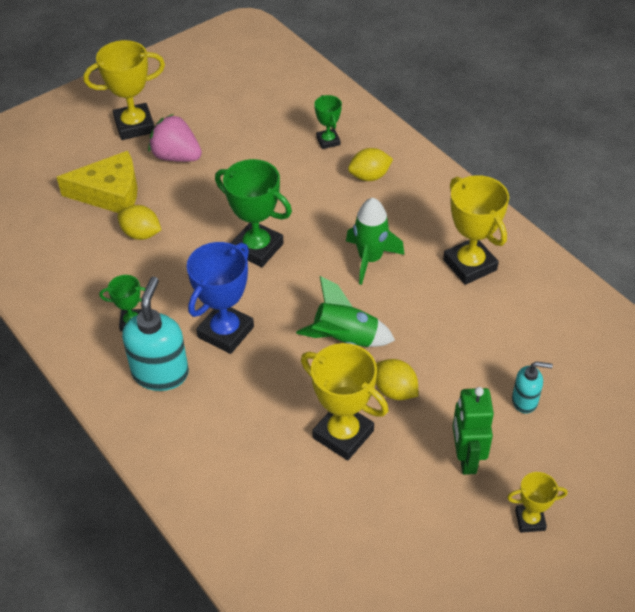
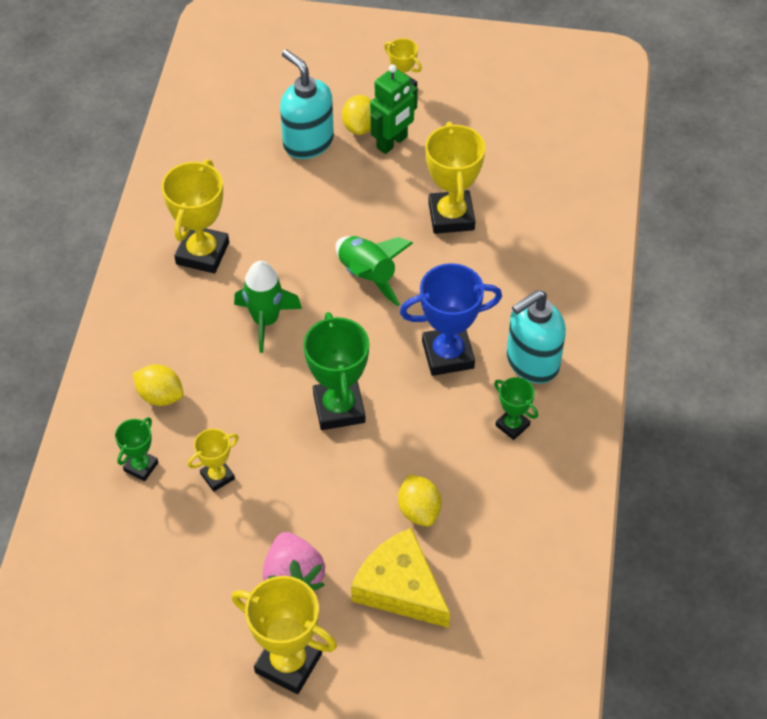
camera: 135 degrees left, 5 degrees up
yellow lemon [376,359,419,400] -> yellow lemon moved to [342,95,371,135]
turquoise soap dispenser [512,361,553,413] -> turquoise soap dispenser [280,49,334,159], size x1.82
none -> yellow trophy [188,429,239,492]

